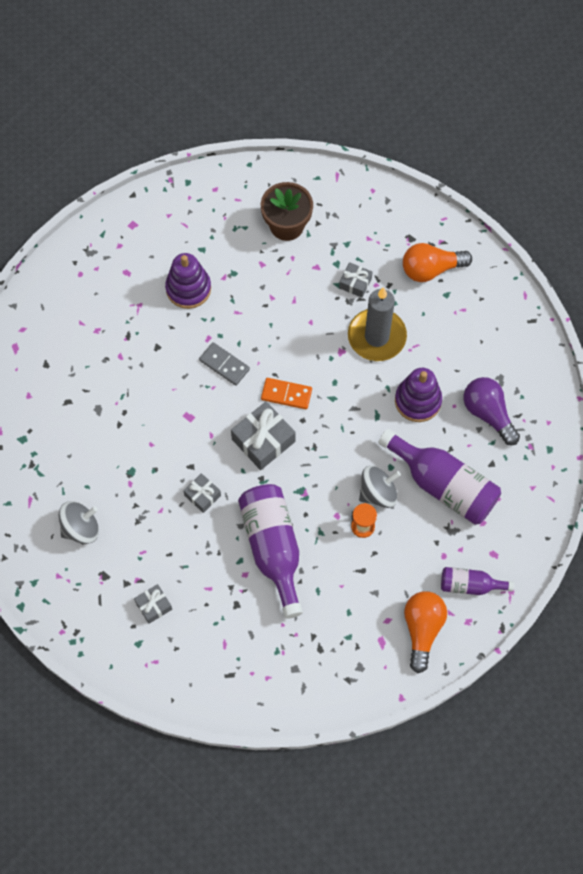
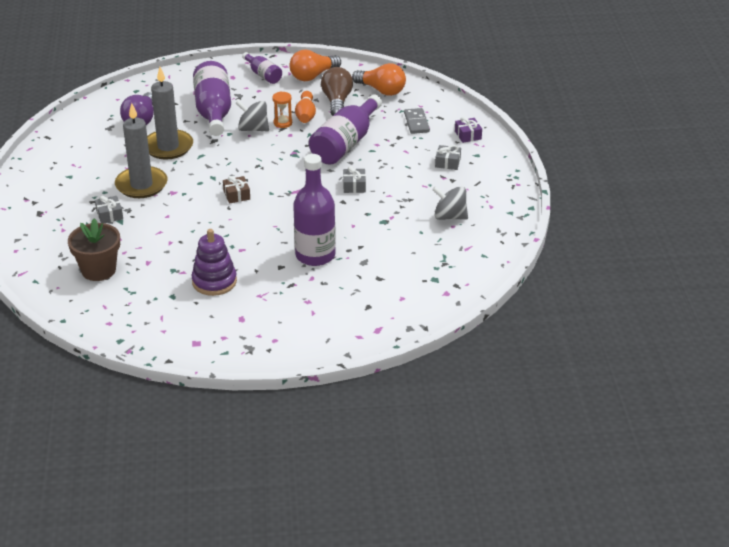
camera: 135 degrees left, 30 degrees down
grey domino [199,342,250,386] -> grey domino moved to [404,108,430,134]
grey gift [231,401,295,470] -> none
orange domino [261,378,312,409] -> brown gift [223,176,250,204]
purple stacking toy [395,368,442,422] -> grey candle [147,67,193,159]
orange light bulb [403,243,472,282] -> orange light bulb moved to [352,63,406,96]
none -> purple bottle [293,154,336,266]
none -> orange bowling pin [295,91,316,123]
none -> brown light bulb [321,67,353,116]
none -> purple gift [455,117,482,143]

